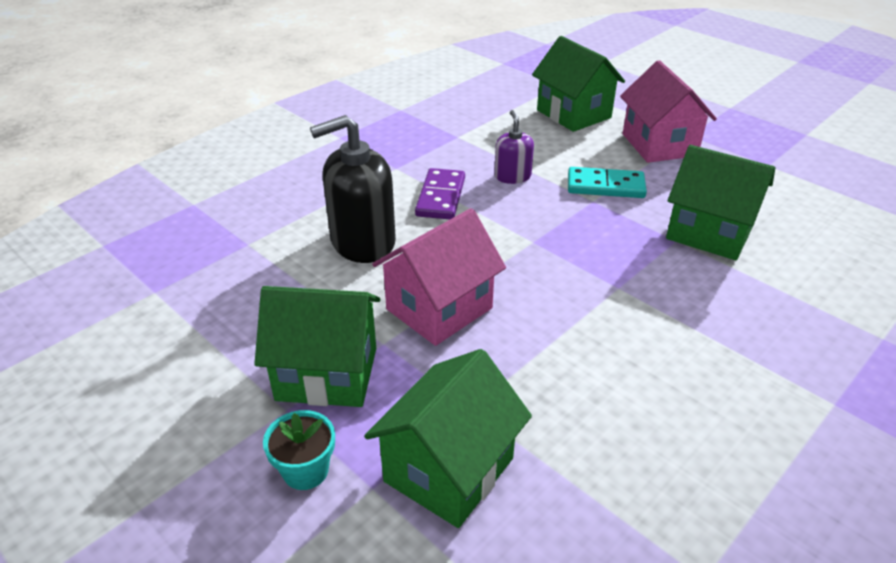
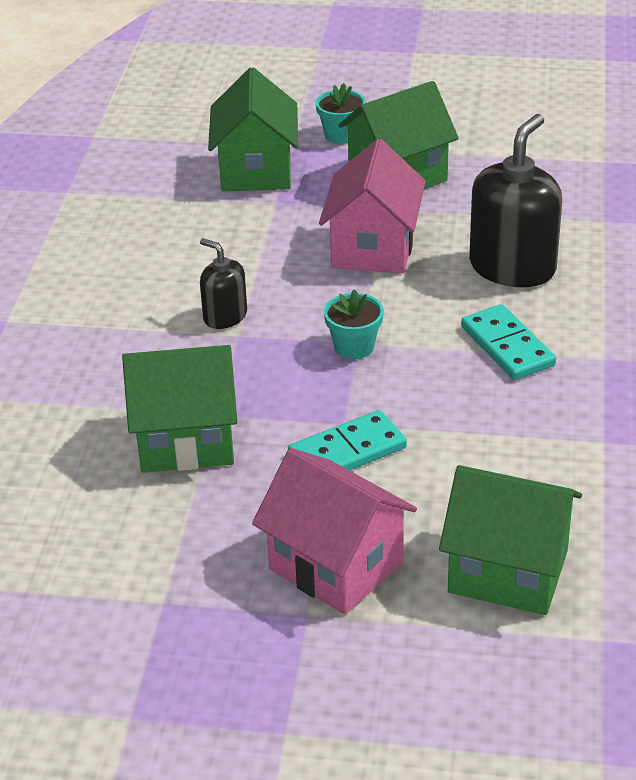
camera: 145 degrees right, 0 degrees up
purple domino [415,168,465,219] -> turquoise domino [461,304,556,380]
purple soap dispenser [494,110,534,184] -> none
none -> black soap dispenser [200,238,247,329]
none -> turquoise flower pot [324,289,384,359]

